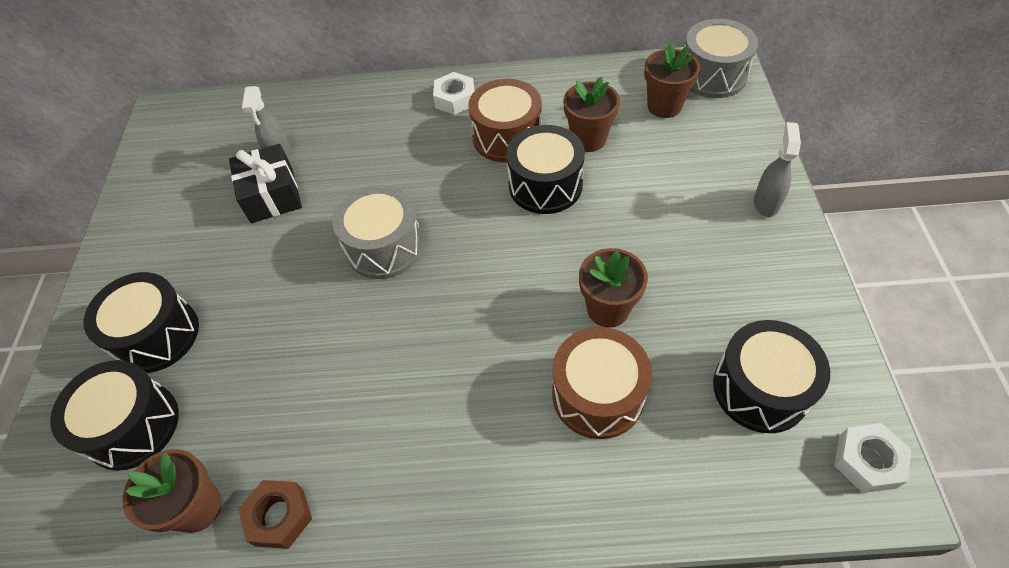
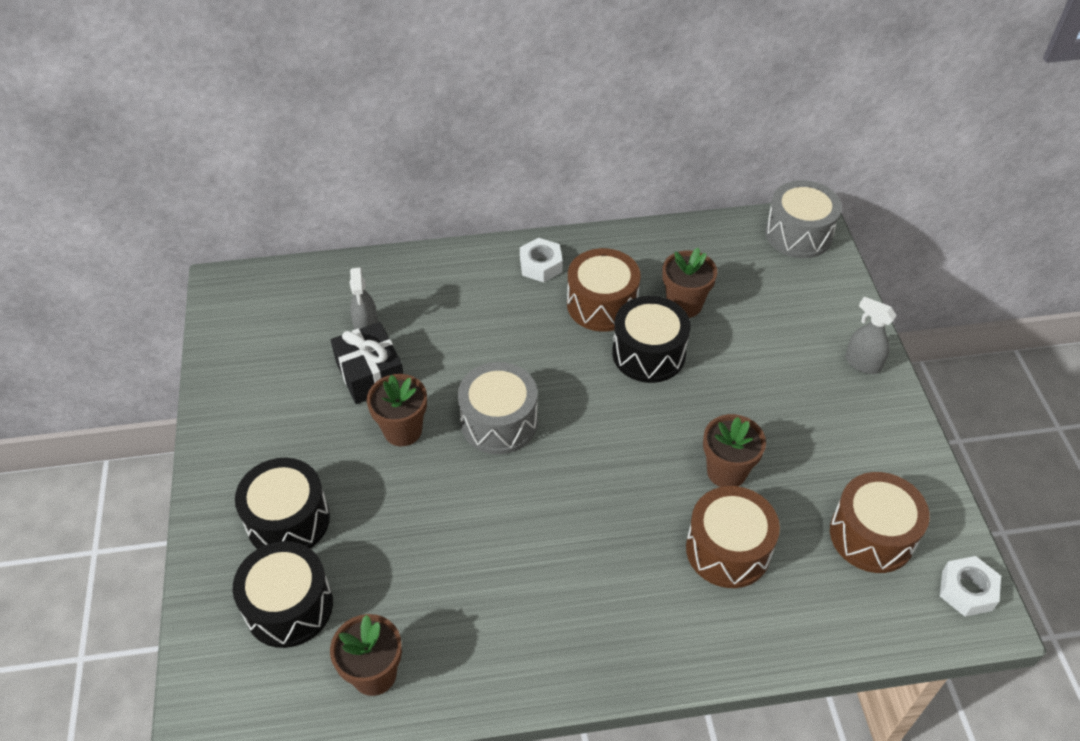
camera: 10 degrees left, 5 degrees down
brown nut [238,480,312,549] -> none
brown flower pot [644,43,700,118] -> brown flower pot moved to [367,374,427,446]
black drum [713,320,830,433] -> brown drum [830,472,930,573]
grey spray bottle [754,122,801,217] -> grey spray bottle turned 60 degrees counterclockwise [845,297,897,374]

